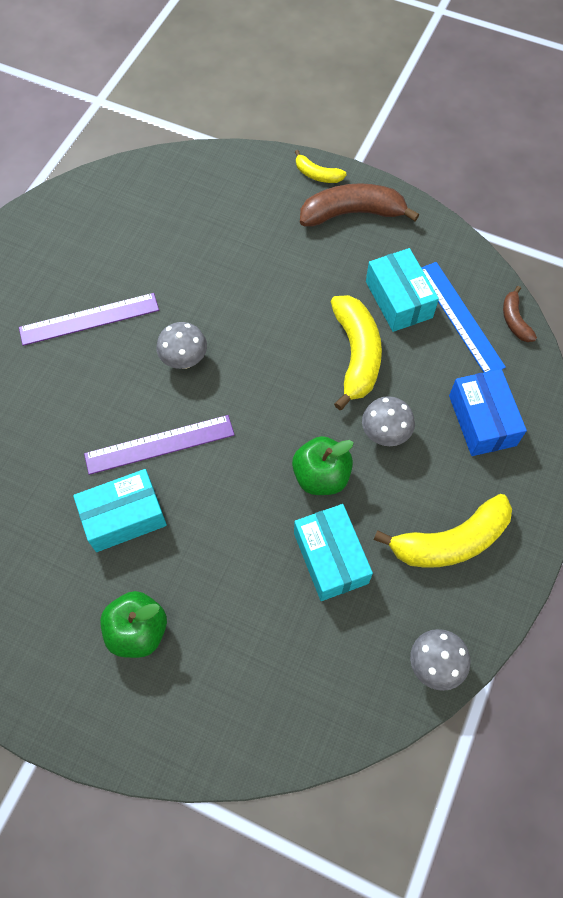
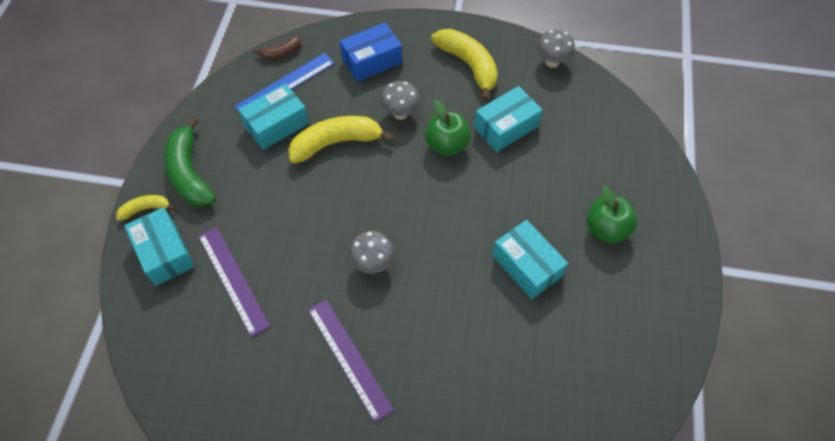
camera: 105 degrees left, 5 degrees down
purple ruler [84,415,234,475] -> purple ruler moved to [198,227,270,337]
yellow banana [295,150,347,183] -> yellow banana turned 120 degrees counterclockwise [116,195,175,221]
brown banana [300,183,419,226] -> green banana [164,117,215,207]
none -> turquoise box [124,207,194,286]

